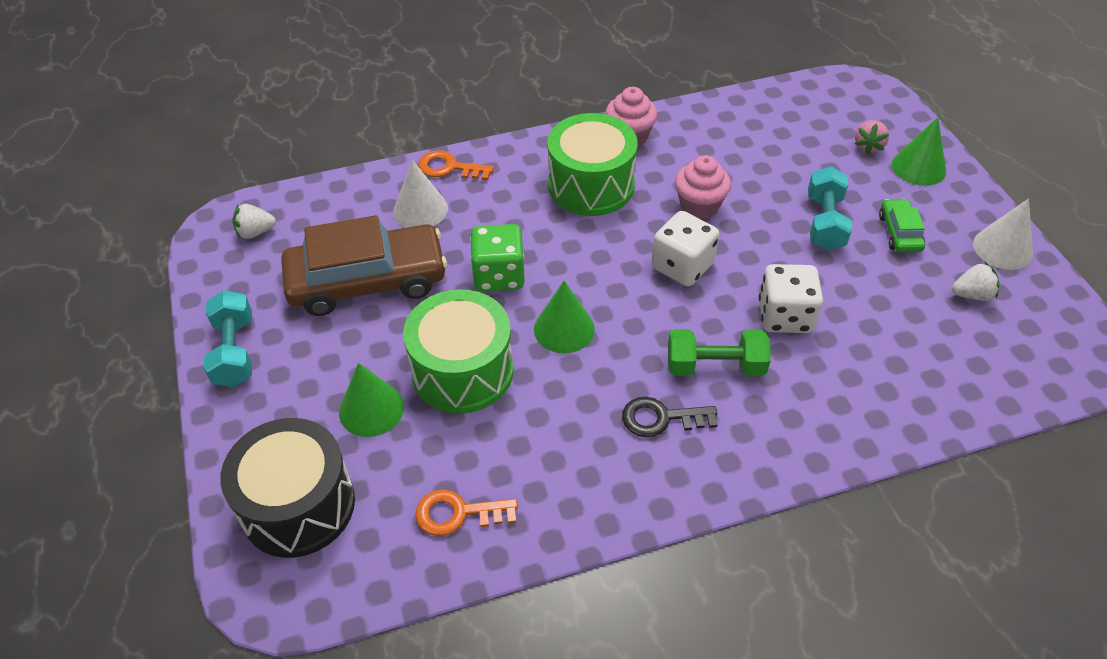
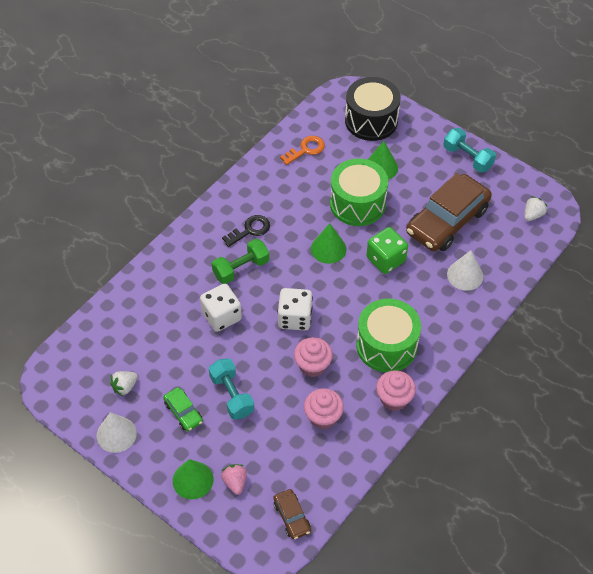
camera: 145 degrees right, 5 degrees up
orange key [418,150,494,181] -> none
none -> brown car [273,489,311,540]
none -> pink cupcake [304,388,344,429]

